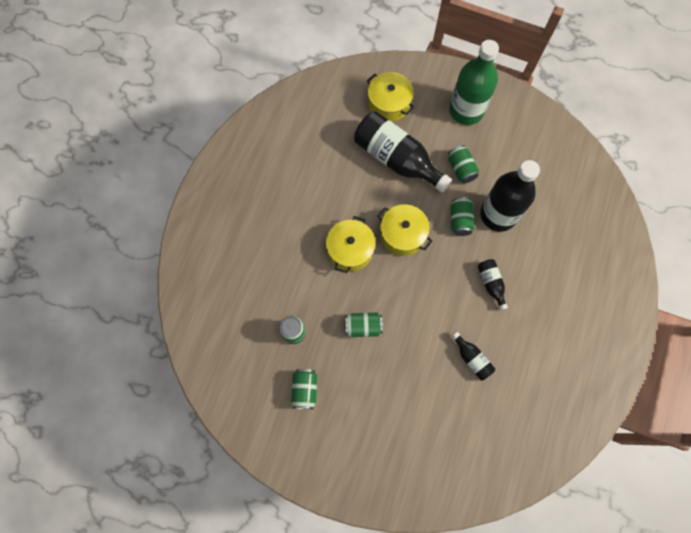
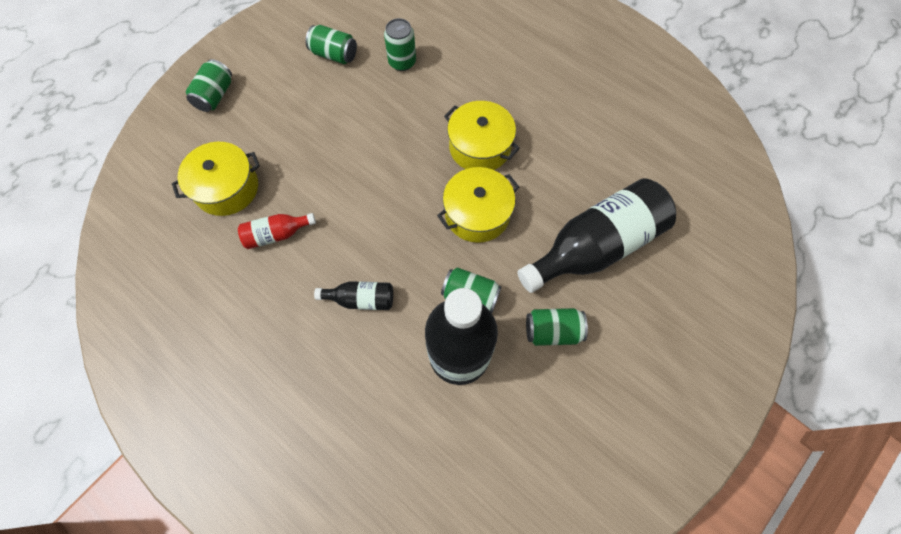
camera: 110 degrees right, 5 degrees down
green can [345,313,383,337] -> green can moved to [186,59,232,112]
yellow pot [367,72,415,122] -> yellow pot moved to [172,142,260,216]
green bottle [449,40,499,125] -> none
black bottle [452,332,495,381] -> red bottle [238,213,316,249]

